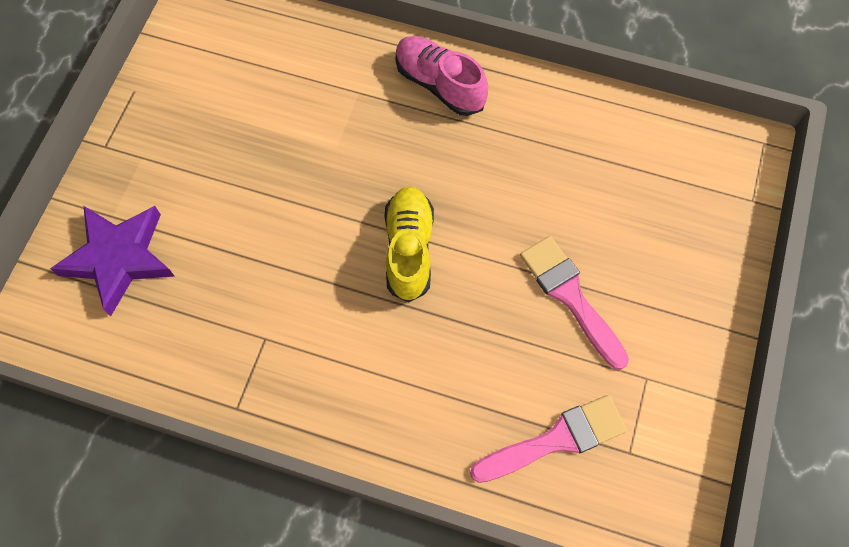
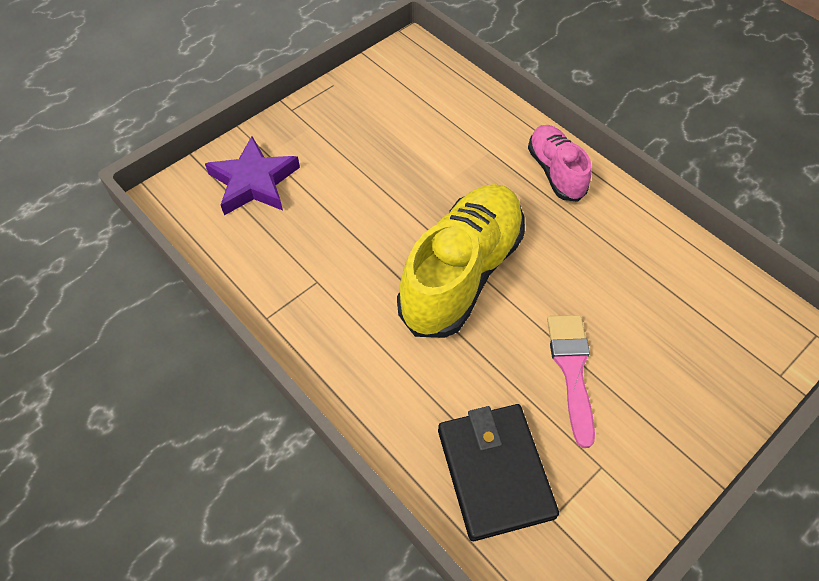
camera: 30 degrees right, 10 degrees down
yellow shoe [385,186,434,303] -> yellow shoe [397,184,525,338], size x1.80
pink brush [470,395,627,483] -> black wallet [438,404,559,541]

